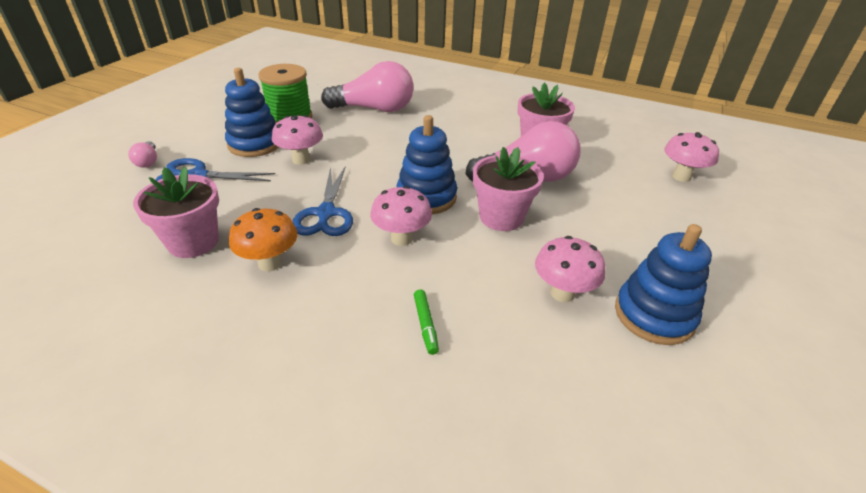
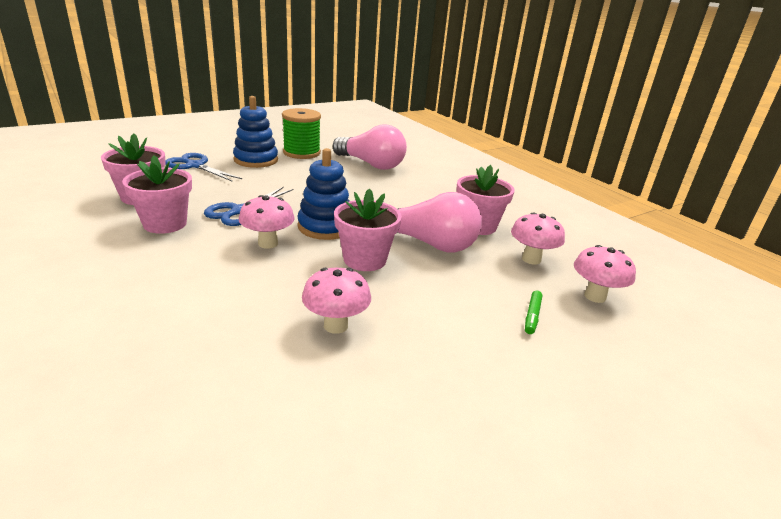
camera: 30 degrees right, 10 degrees down
pink light bulb [128,141,157,168] -> none
orange mushroom [229,208,298,271] -> pink flower pot [122,155,192,234]
pink mushroom [272,115,323,165] -> pink mushroom moved to [511,212,565,265]
green marker [414,289,439,355] -> green marker moved to [525,291,542,334]
blue stacking toy [615,224,712,345] -> none

